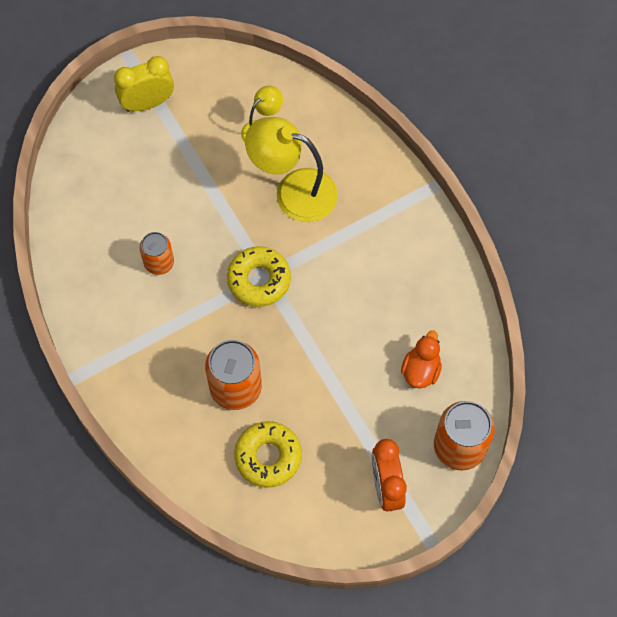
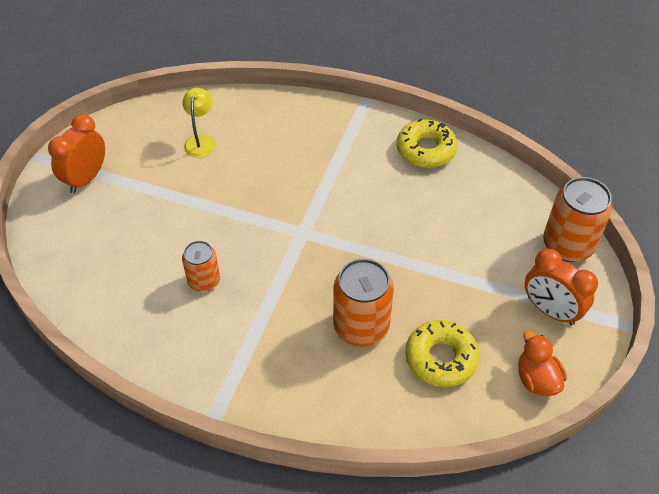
camera: 40 degrees left, 15 degrees down
yellow clock [114,56,174,112] -> orange clock [48,114,105,193]
yellow donut [227,246,291,307] -> yellow donut moved to [397,119,457,168]
yellow lamp [245,117,337,222] -> none
orange duck [401,330,442,389] -> orange duck moved to [518,331,567,396]

